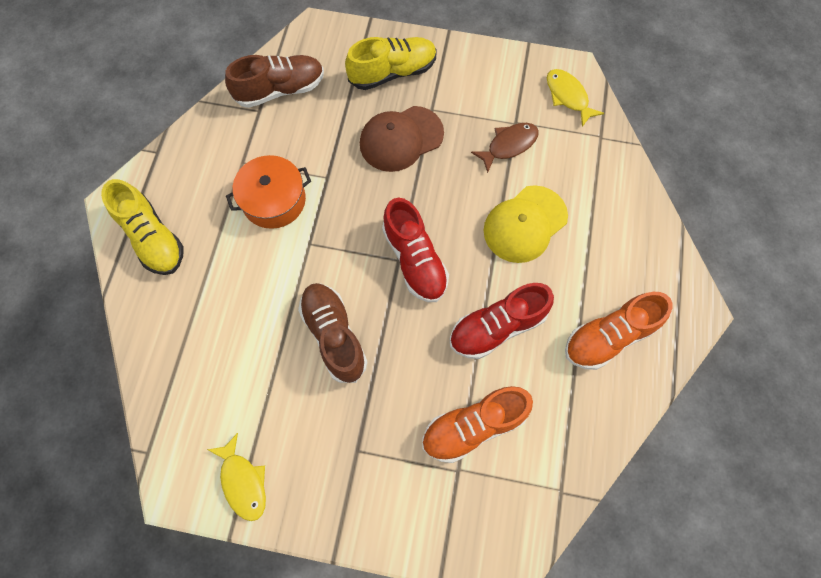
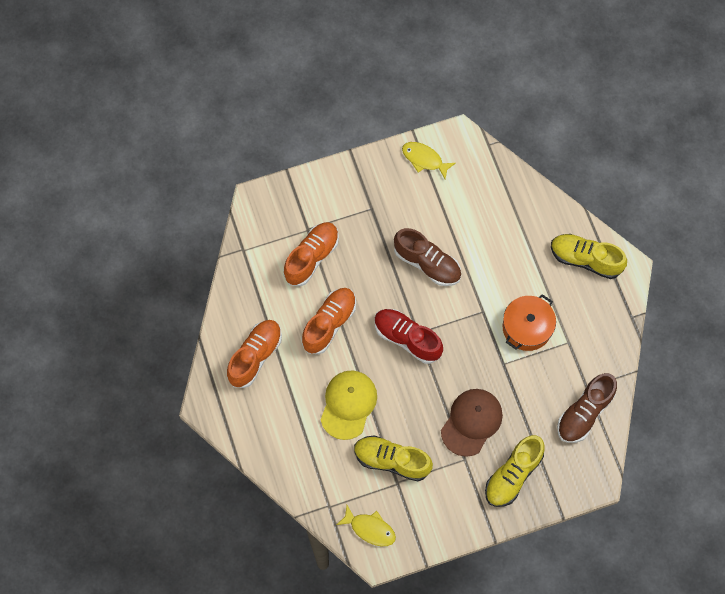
camera: 150 degrees right, 0 degrees up
red shoe [450,283,554,359] -> orange shoe [301,288,356,354]
brown fish [471,123,539,173] -> yellow shoe [354,435,433,482]

